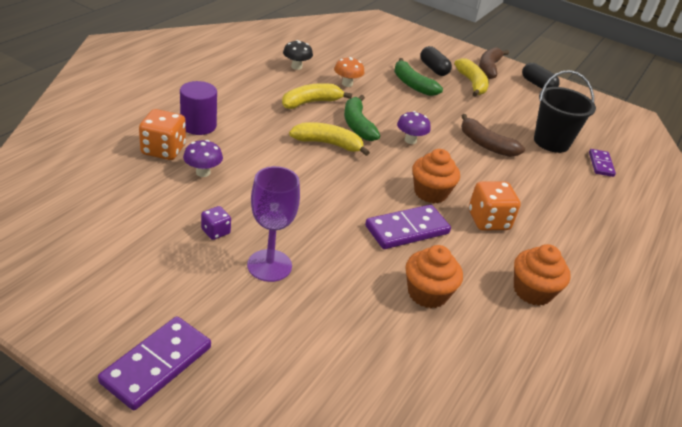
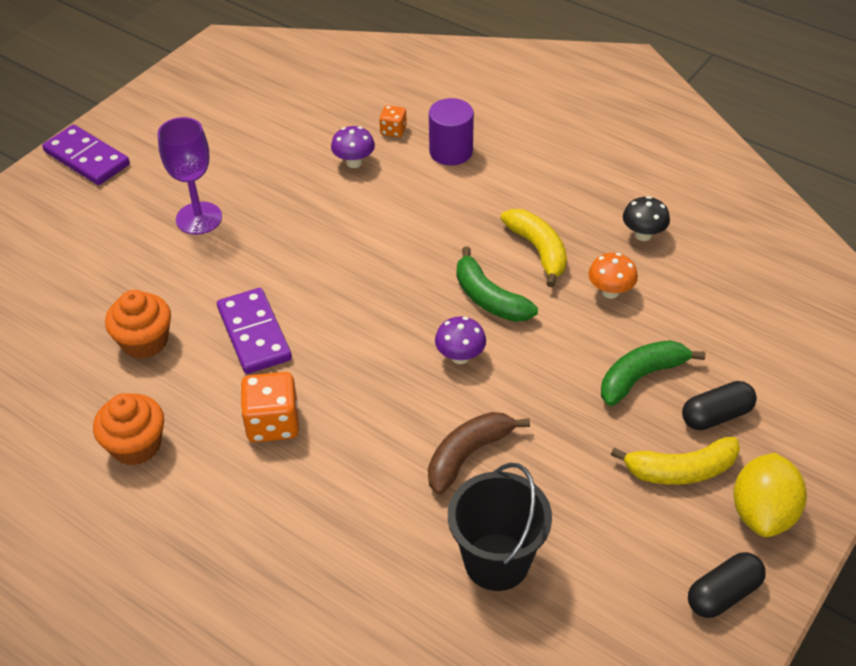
camera: 100 degrees right, 10 degrees up
orange dice [139,109,186,160] -> orange dice [379,105,407,137], size x0.56
purple dice [201,206,231,240] -> none
yellow banana [289,122,370,156] -> none
green banana [344,95,380,141] -> green banana turned 120 degrees counterclockwise [457,247,538,322]
orange cupcake [412,149,460,203] -> none
brown banana [479,47,509,79] -> yellow lemon [733,453,807,537]
purple domino [589,149,616,177] -> none

